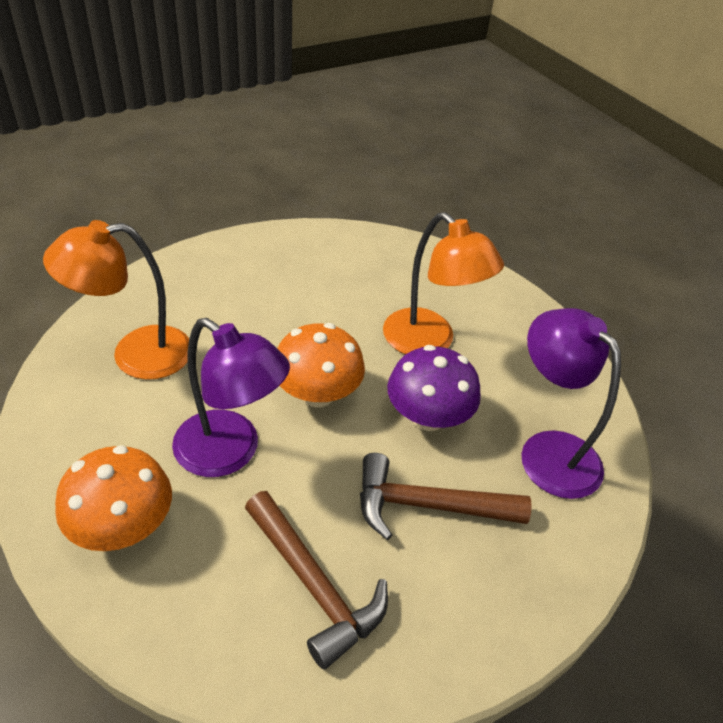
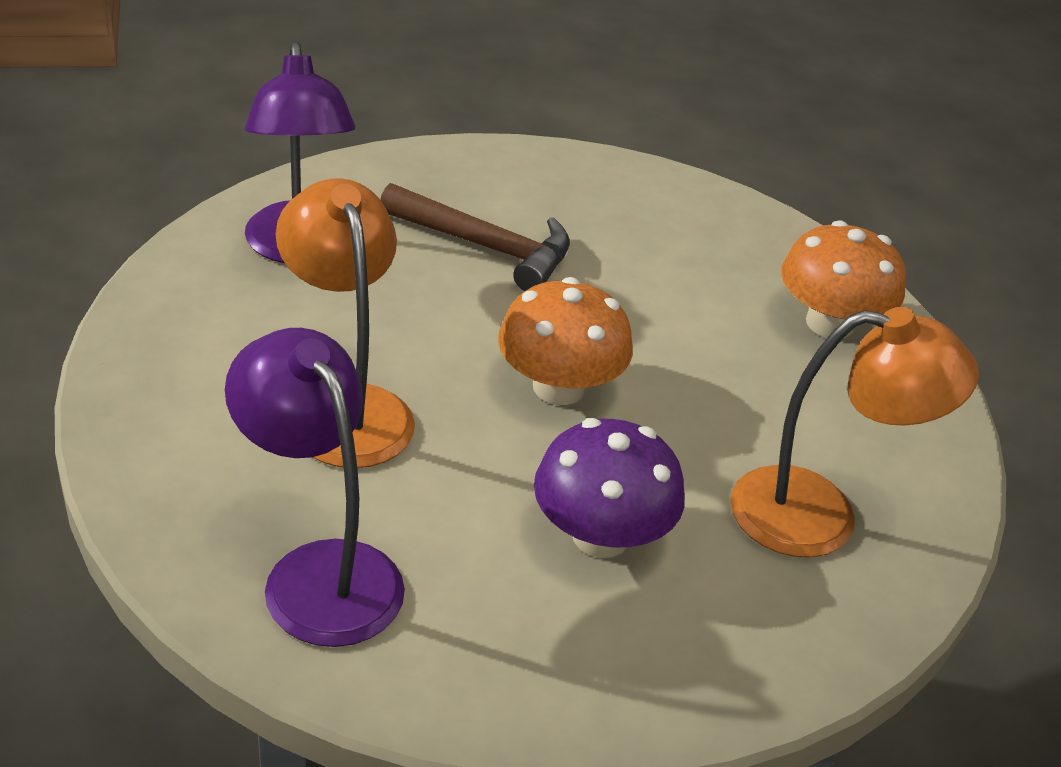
camera: 160 degrees left, 5 degrees down
purple lamp [172,318,290,477] -> purple lamp moved to [225,328,405,647]
brown hammer [245,491,388,670] -> none
purple mushroom [387,345,481,431] -> purple mushroom moved to [534,418,685,558]

